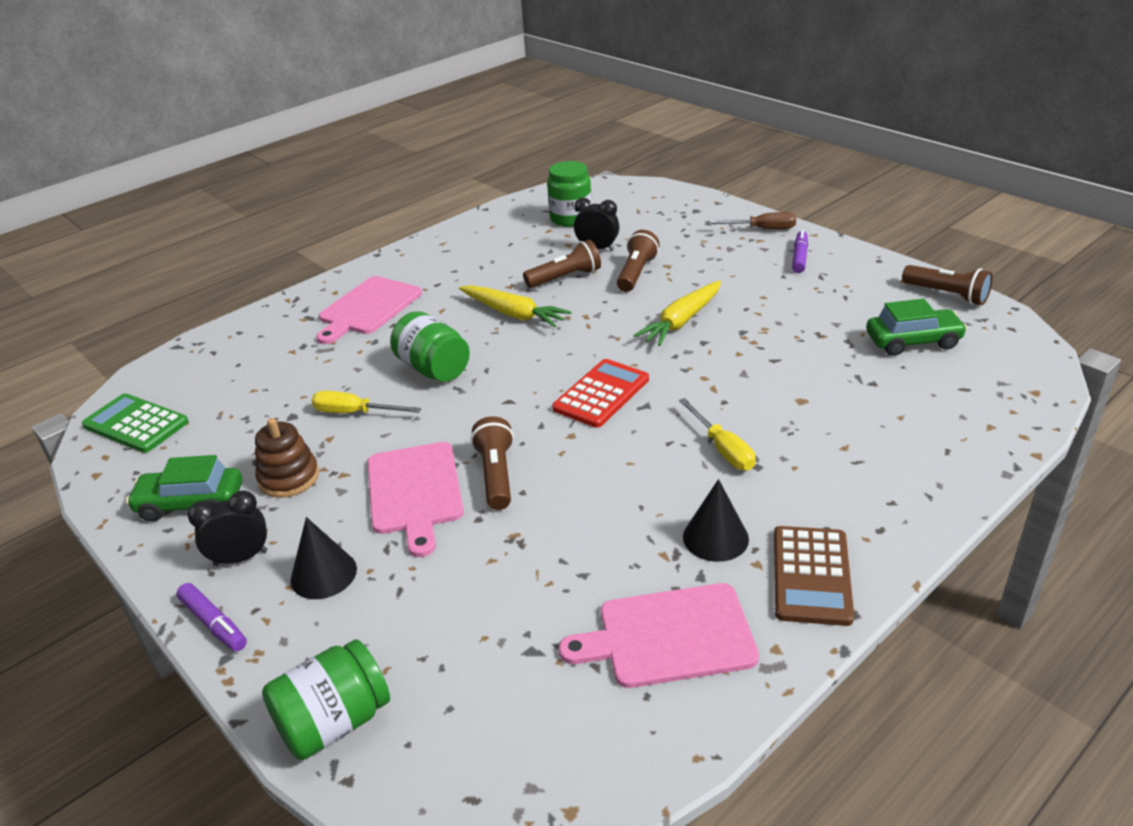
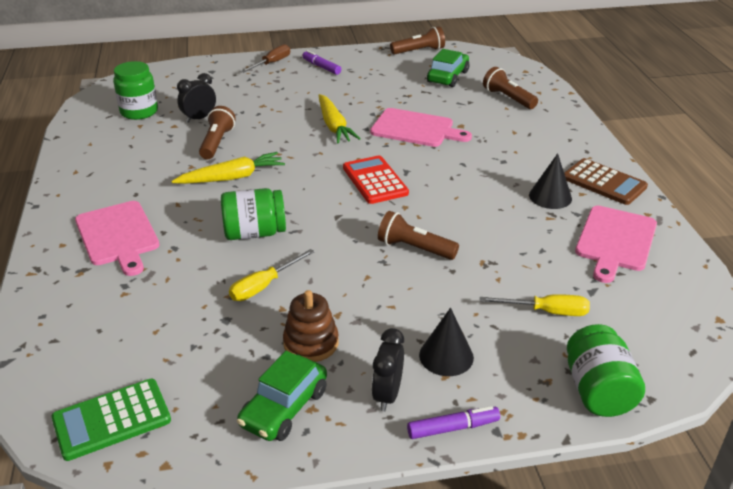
camera: 60 degrees left, 0 degrees up
pink cutting board [368,442,464,557] -> pink cutting board moved to [370,108,472,147]
brown flashlight [617,230,660,292] -> brown flashlight moved to [483,67,538,109]
yellow screwdriver [679,398,756,470] -> yellow screwdriver moved to [480,294,590,316]

